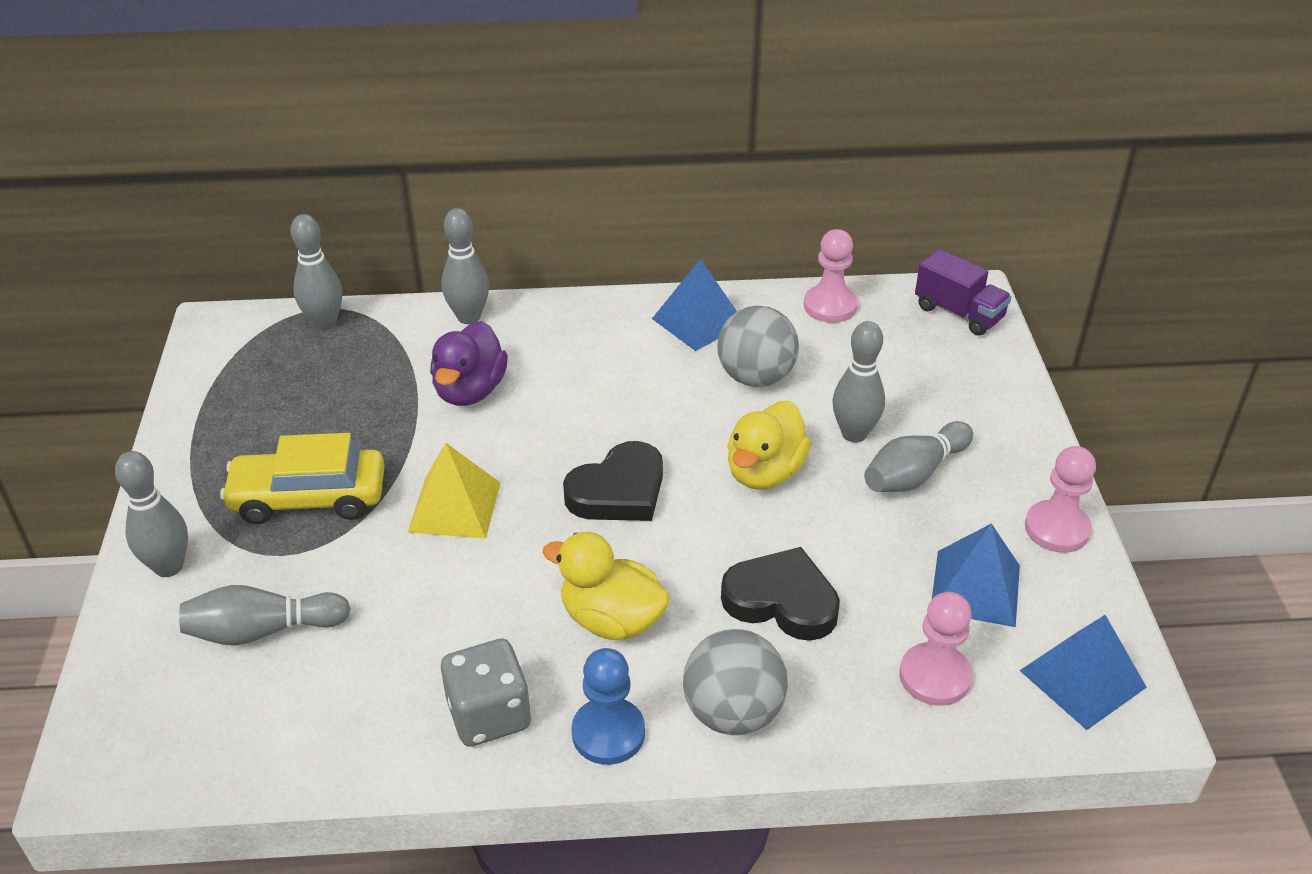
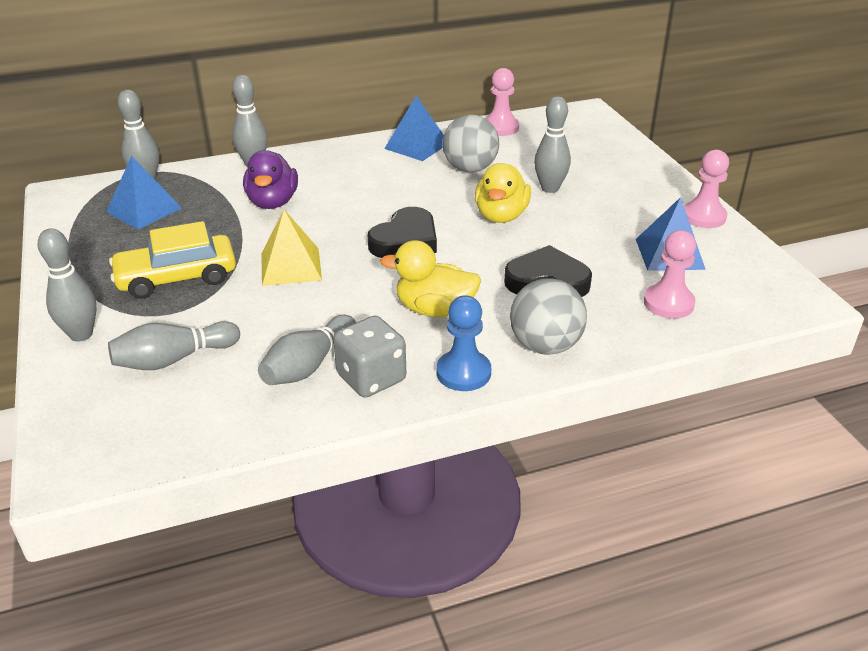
camera: 15 degrees left, 5 degrees down
grey bowling pin [864,421,973,492] -> grey bowling pin moved to [258,315,356,385]
purple truck [915,249,1012,336] -> none
blue pyramid [1020,615,1147,730] -> blue pyramid moved to [106,156,182,229]

